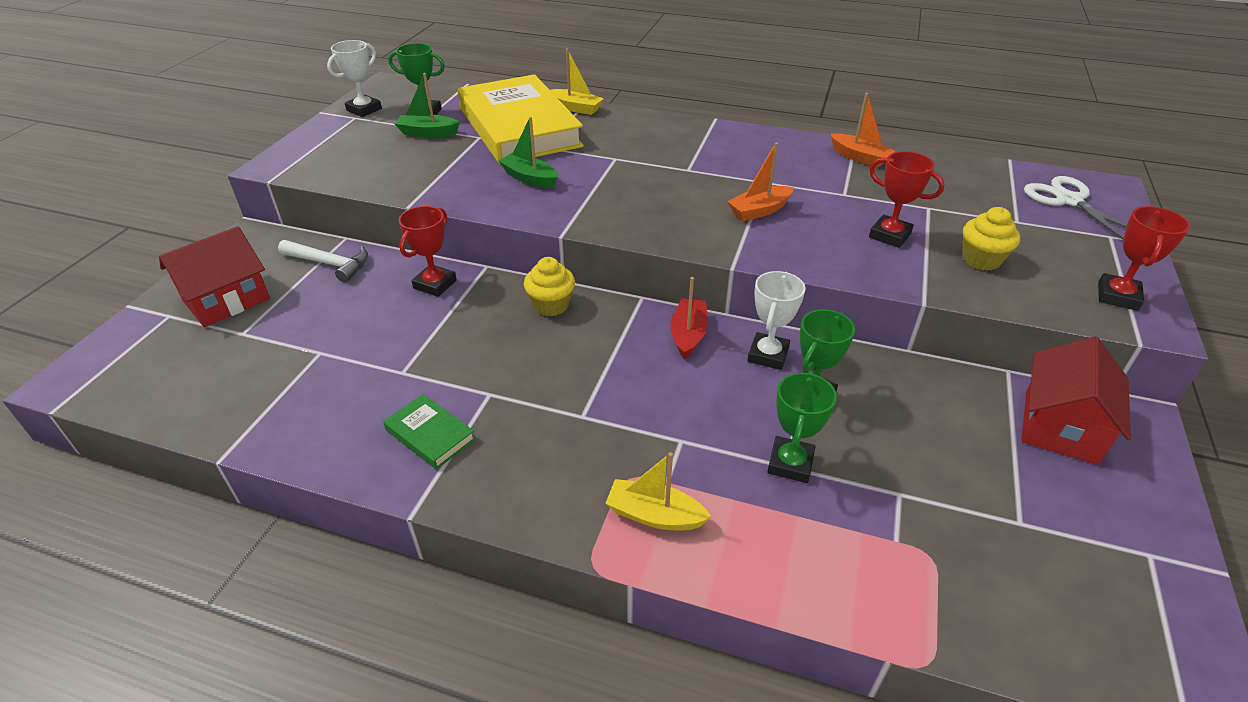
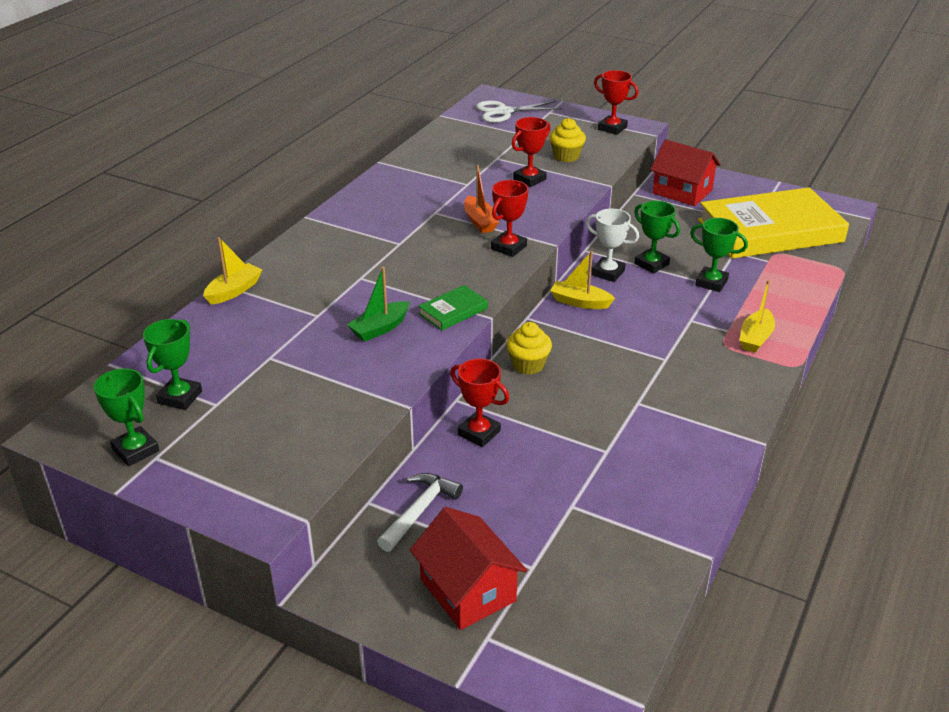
camera: 80 degrees left, 5 degrees down
white trophy [327,40,382,117] -> green trophy [94,368,159,466]
green book [383,394,476,470] -> green book moved to [418,285,488,331]
green boat [395,73,460,137] -> none
yellow book [458,74,584,165] -> yellow book moved to [698,187,849,259]
red boat [670,277,708,359] -> yellow boat [550,251,615,309]
orange boat [831,93,895,168] -> none
none -> red trophy [491,180,528,257]

